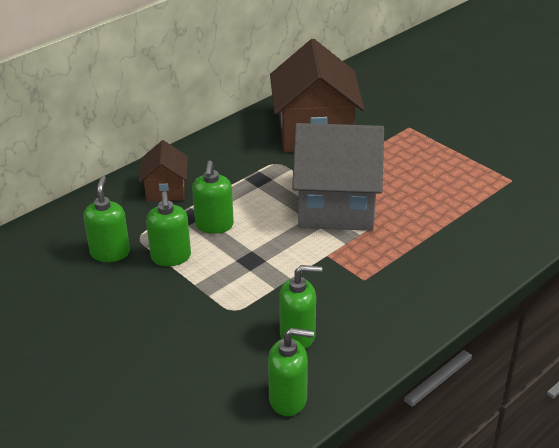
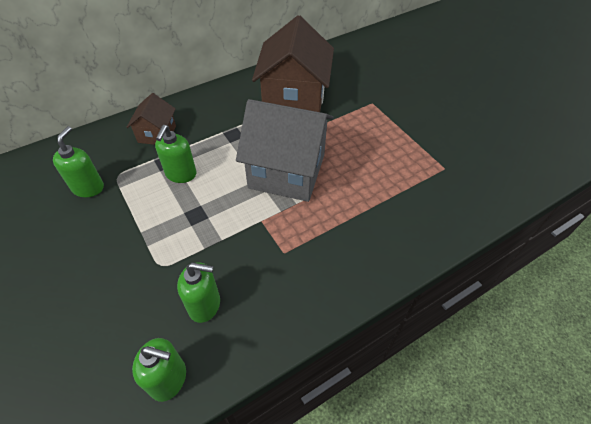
camera: 10 degrees right, 15 degrees up
green soap dispenser [146,192,191,266] -> none

